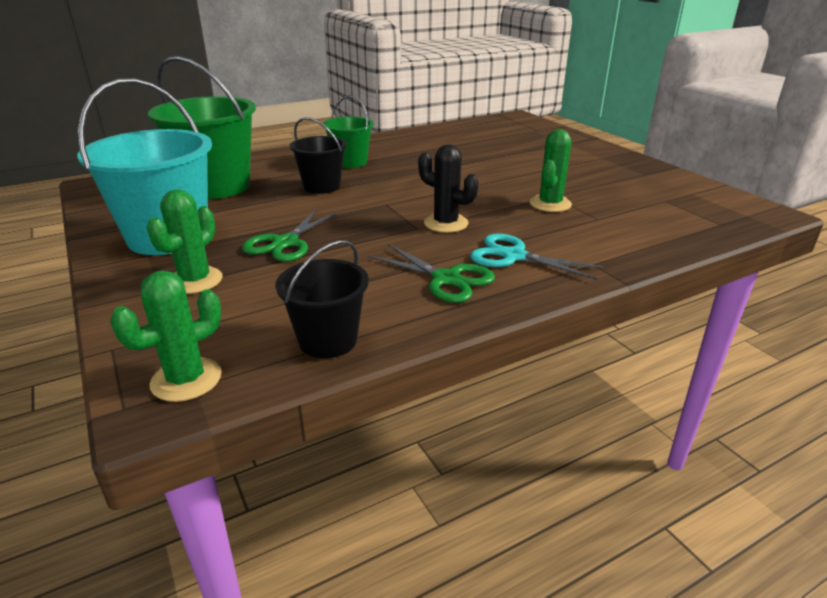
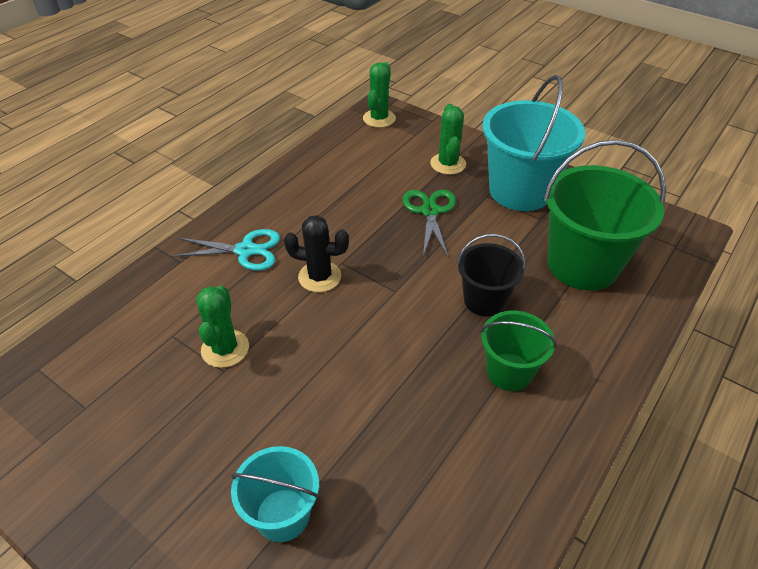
camera: 155 degrees right, 15 degrees up
black bucket [276,240,369,358] -> none
green scissors [368,244,495,303] -> none
none -> turquoise bucket [231,446,319,542]

